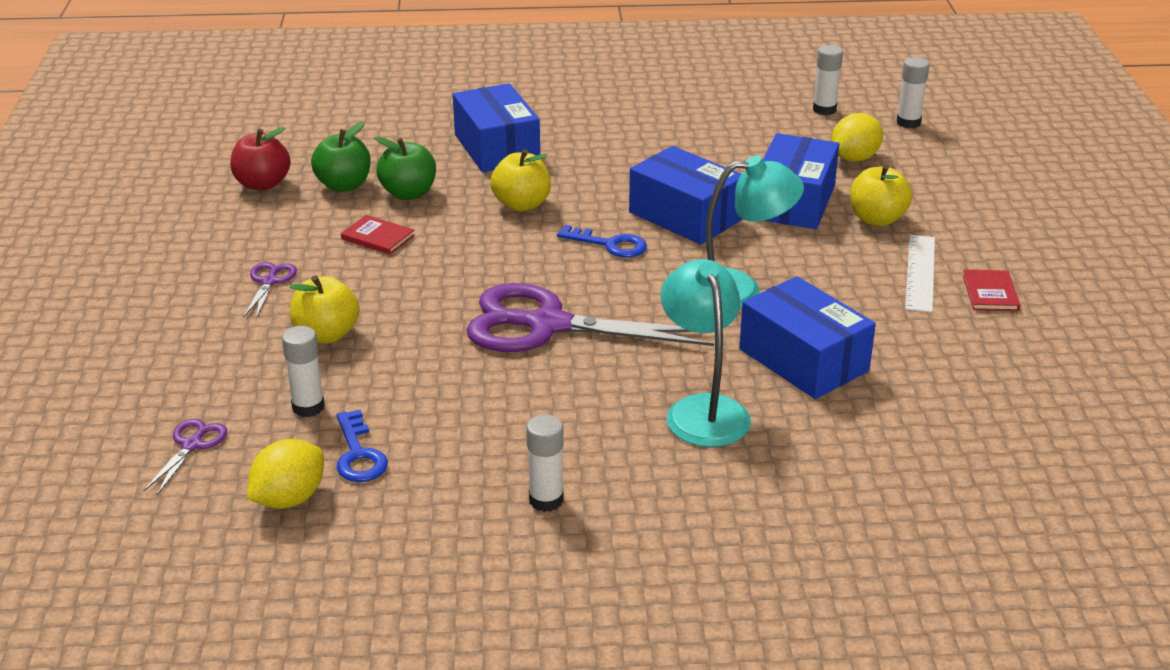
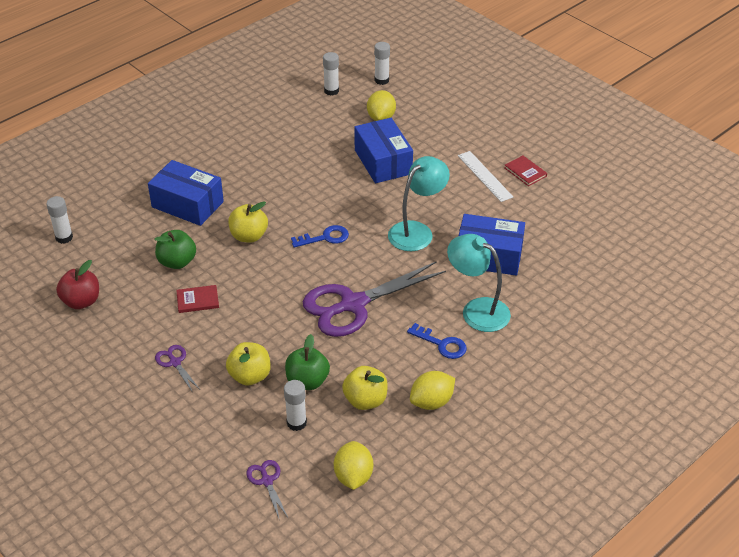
camera: 40 degrees left, 10 degrees up
green apple [311,122,371,192] -> green apple moved to [285,334,330,390]
blue key [337,410,388,482] -> blue key moved to [407,323,467,359]
white glue stick [526,414,564,512] -> white glue stick moved to [47,196,73,244]
blue box [629,146,742,245] -> none
yellow apple [850,164,912,226] -> yellow apple moved to [342,366,388,410]
none -> yellow lemon [410,371,455,410]

